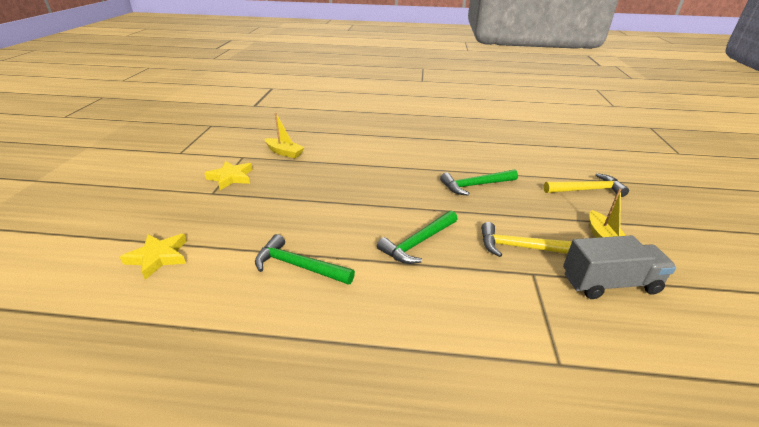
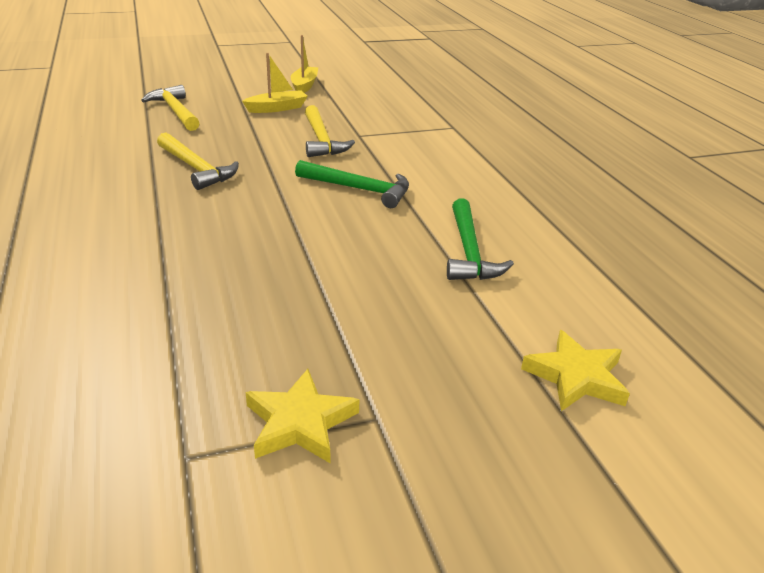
camera: 115 degrees left, 0 degrees up
yellow boat [265,113,305,159] -> yellow boat moved to [291,35,318,93]
green hammer [440,169,518,196] -> yellow hammer [157,132,239,190]
grey truck [563,235,676,299] -> none

